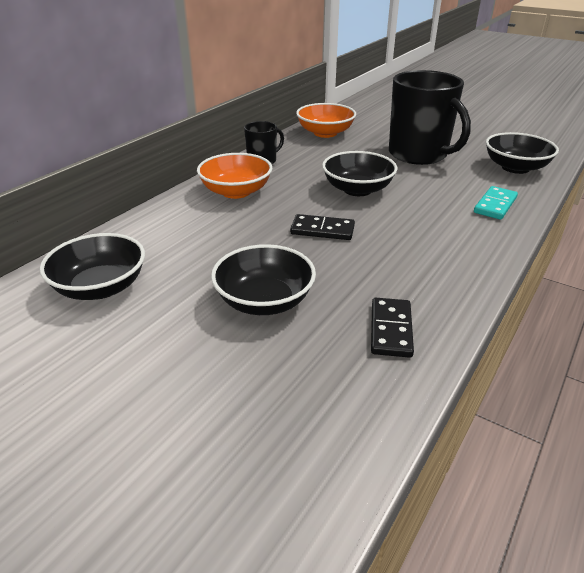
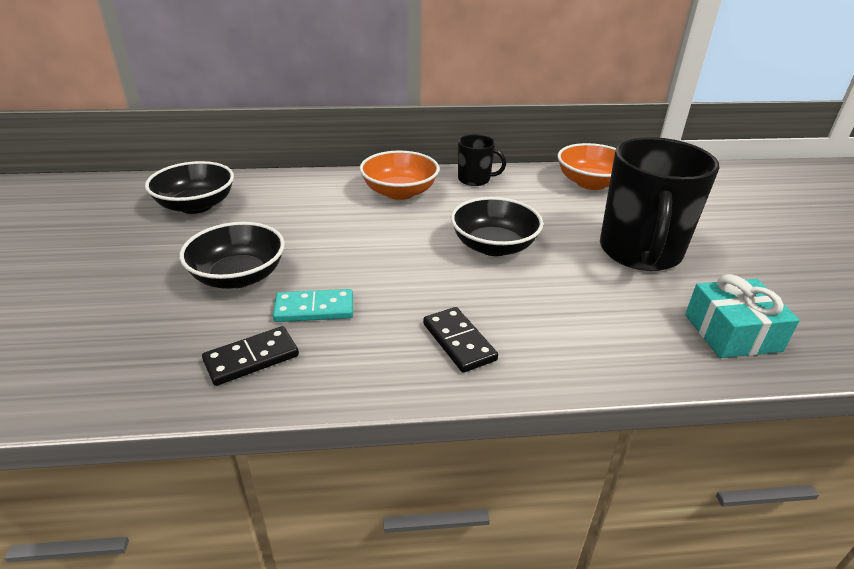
camera: 50 degrees right, 0 degrees up
black domino [290,214,355,240] -> black domino moved to [423,307,498,373]
turquoise domino [474,186,518,220] -> turquoise domino moved to [273,289,353,322]
black bowl [486,132,559,174] -> turquoise gift [685,274,800,358]

